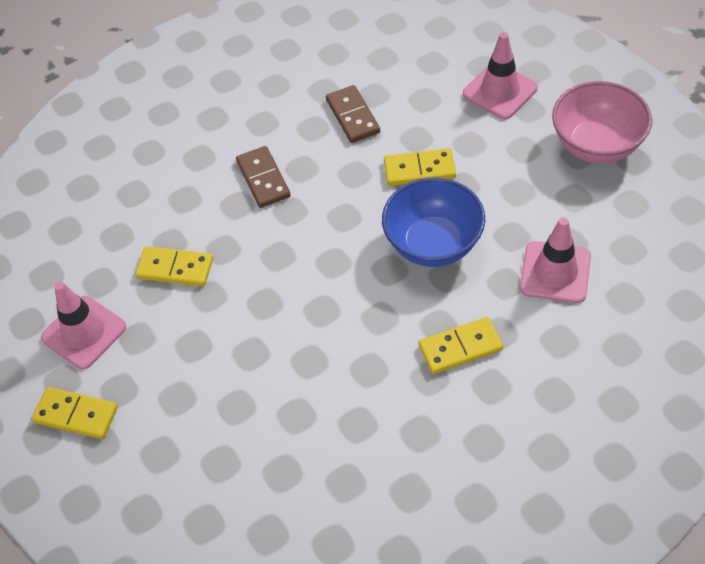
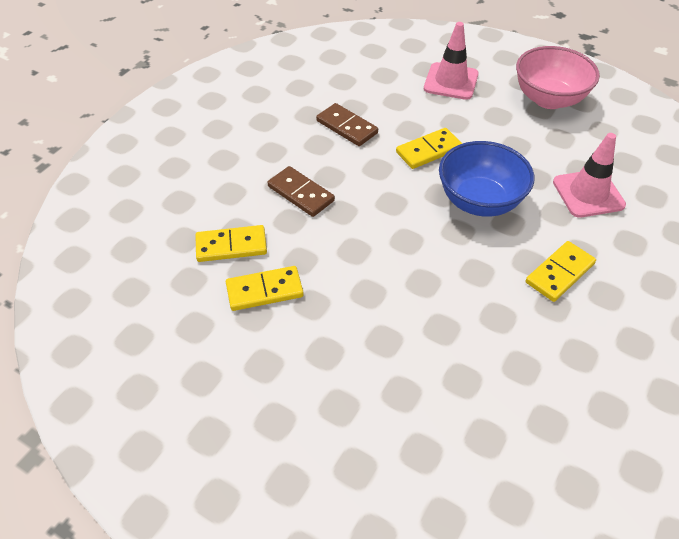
camera: 30 degrees left, 5 degrees down
yellow domino [32,387,118,439] -> yellow domino moved to [195,225,267,262]
pink traffic cone [41,282,126,369] -> none

